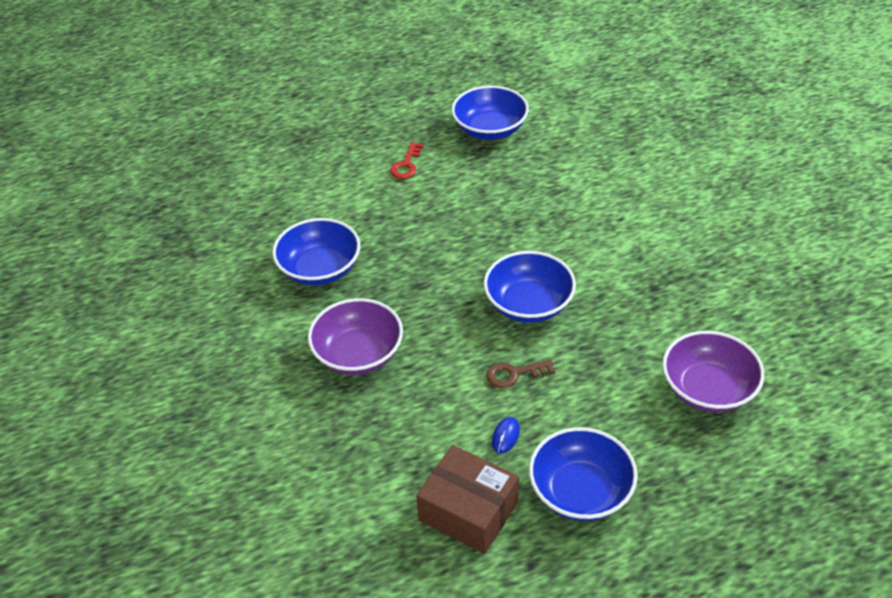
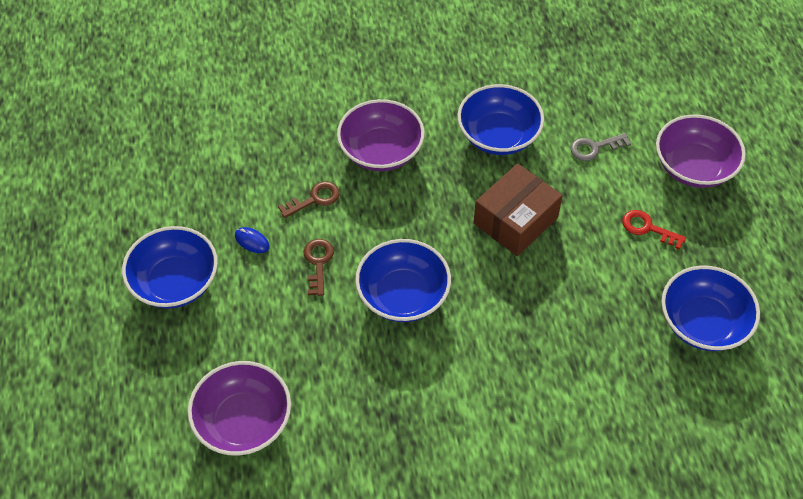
camera: 100 degrees right, 10 degrees up
brown box [416,445,519,554] -> brown box moved to [474,164,563,256]
none -> brown key [278,181,340,218]
none -> grey key [570,133,631,161]
none -> purple bowl [656,114,746,188]

